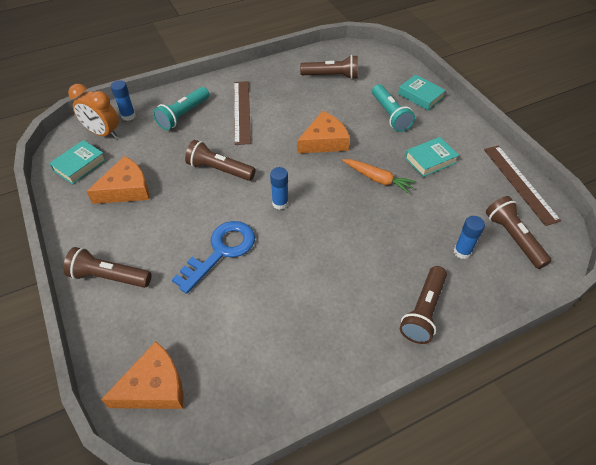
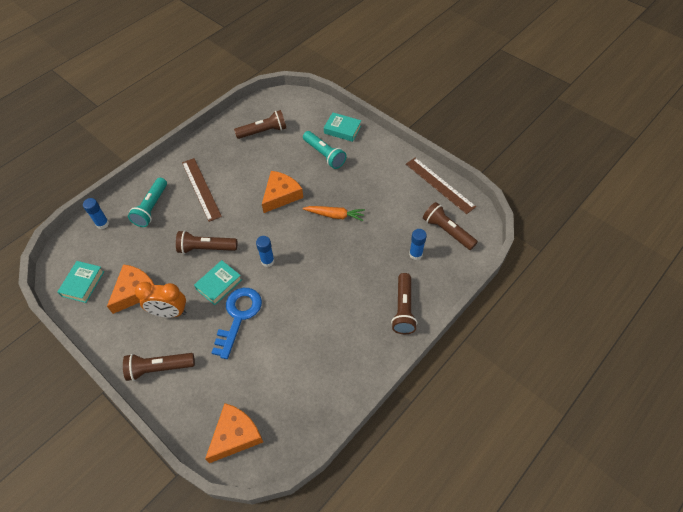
camera: 20 degrees left, 5 degrees up
orange clock [68,84,119,139] -> orange clock moved to [135,282,186,318]
turquoise book [405,137,459,177] -> turquoise book moved to [194,260,242,305]

